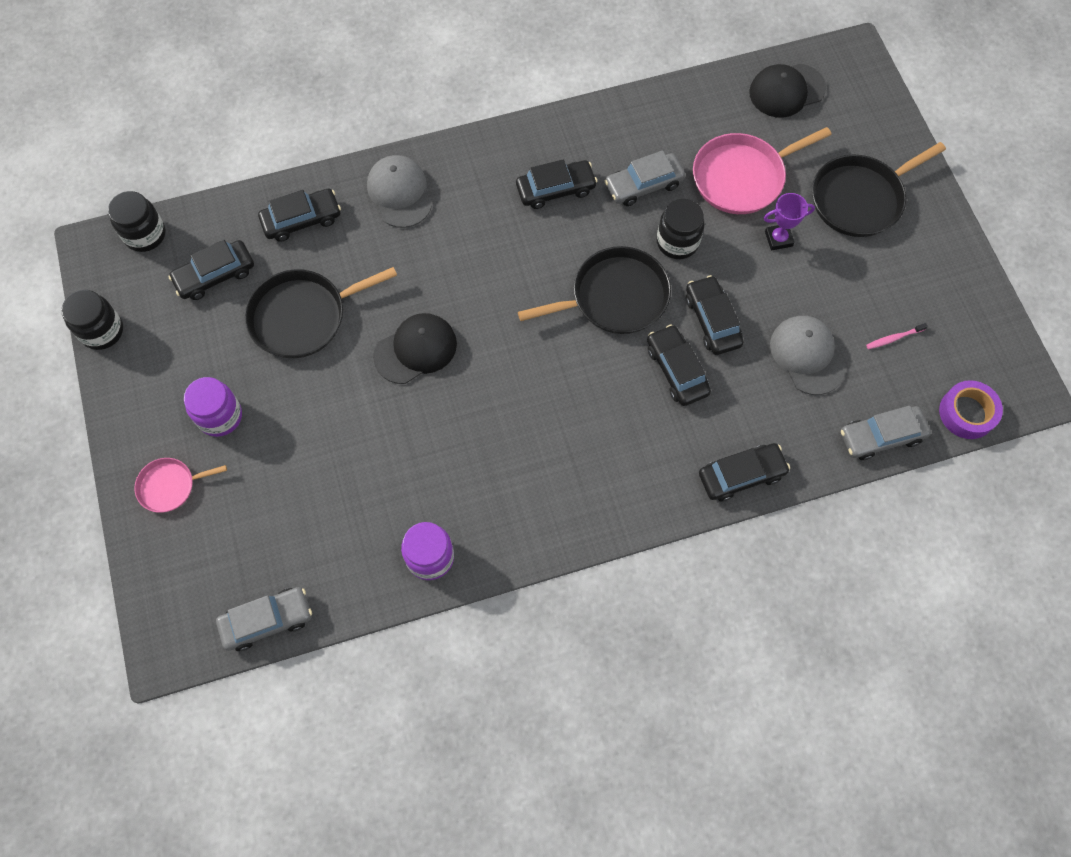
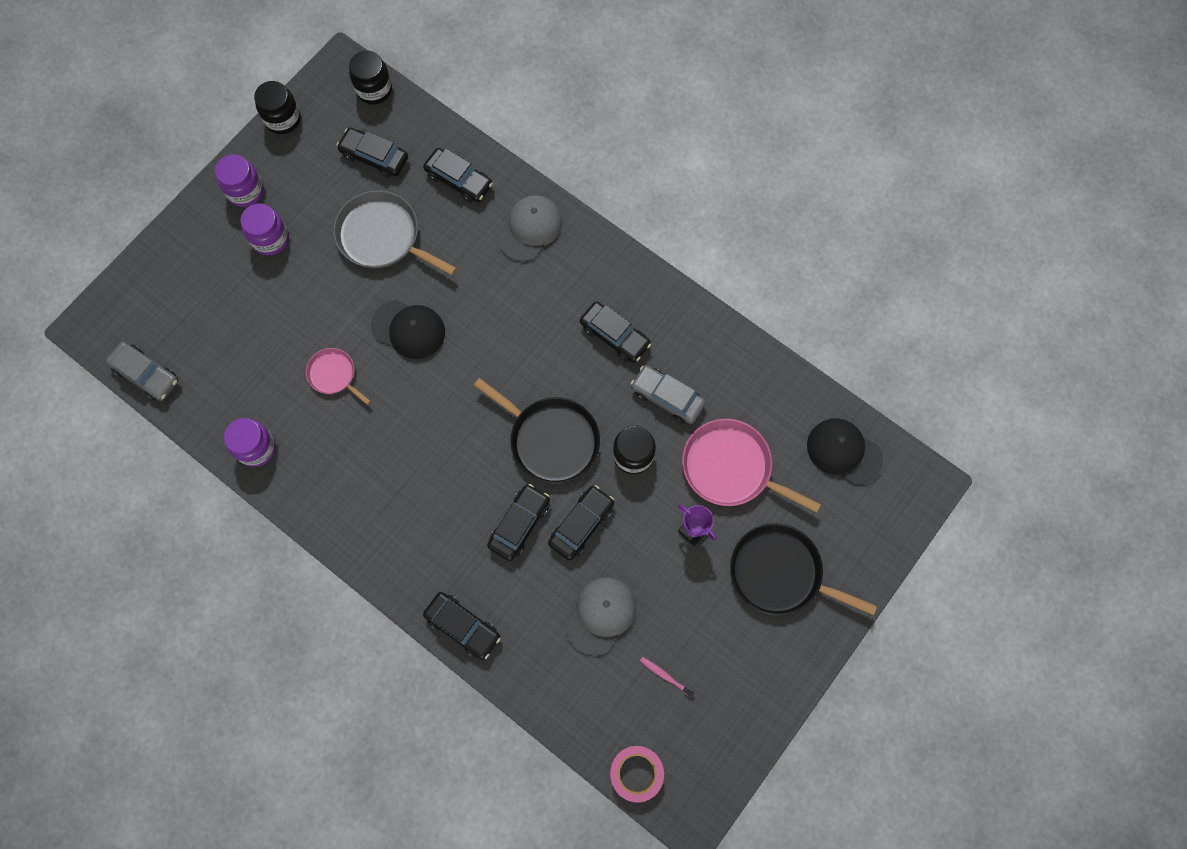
camera: 55 degrees right, 5 degrees up
pink pan [134,458,227,513] -> pink pan moved to [306,348,371,405]
black pan [245,267,397,358] -> grey pan [333,190,457,275]
grey car [841,406,931,460] -> none
purple tape [939,380,1003,439] -> pink tape [610,746,664,803]
none -> purple jar [215,154,264,207]

